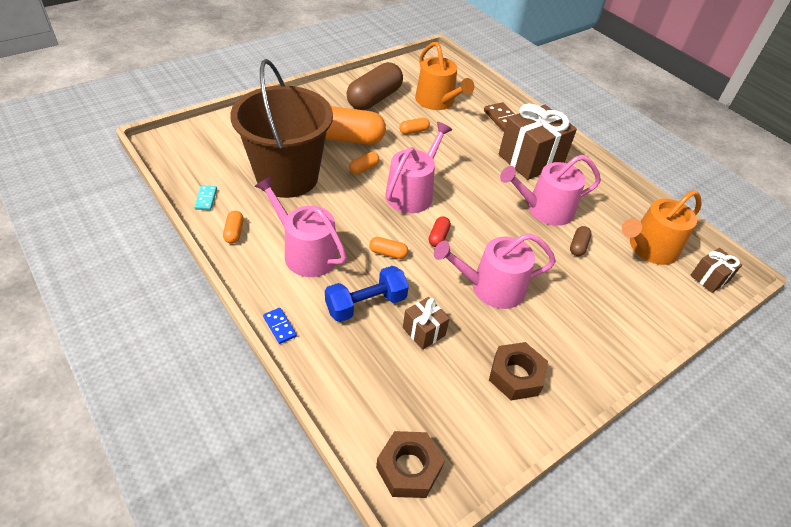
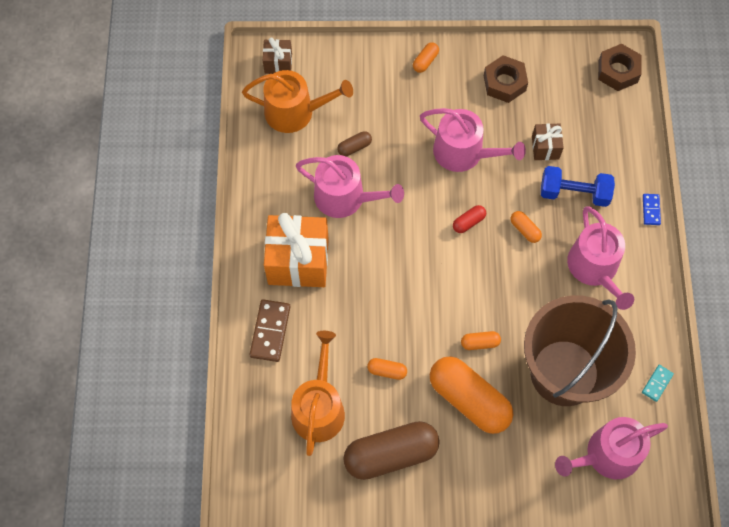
camera: 140 degrees left, 20 degrees up
orange capsule [223,211,244,244] -> orange capsule moved to [413,42,439,73]
pink watering can [385,122,452,213] -> pink watering can moved to [555,417,668,479]
brown gift [499,104,577,180] -> orange gift [264,213,329,287]

